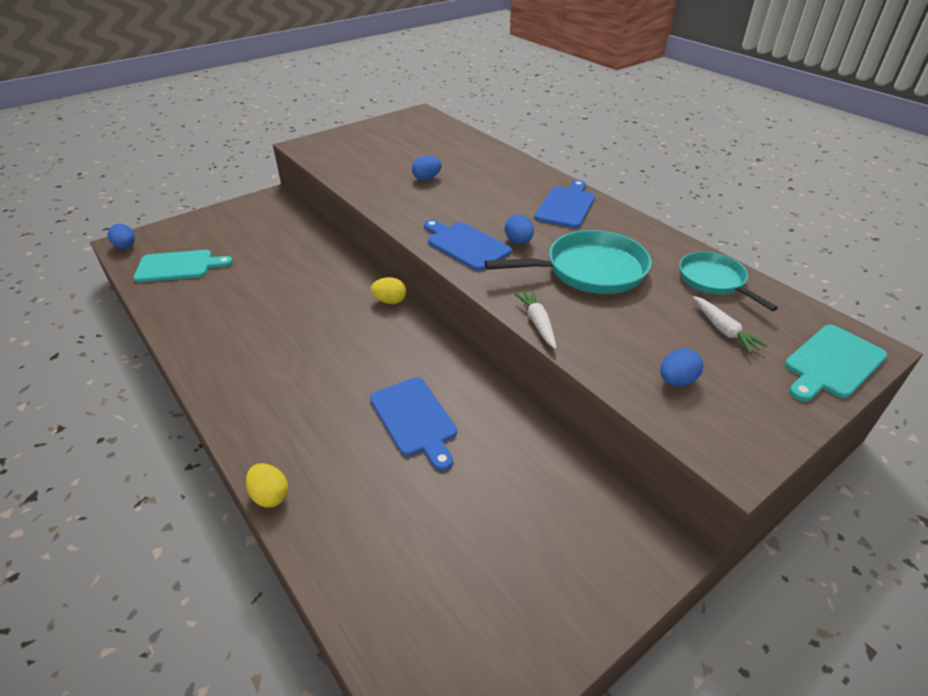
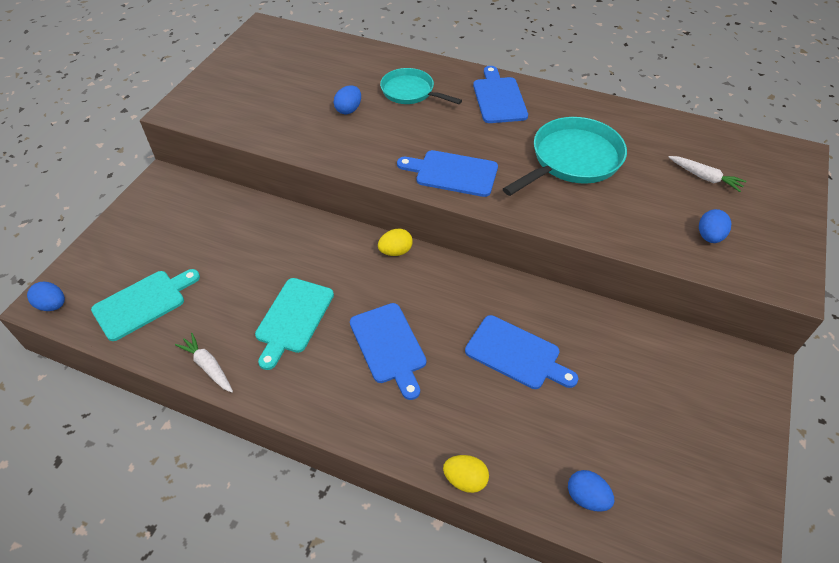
camera: 30 degrees left, 10 degrees up
blue egg [505,214,534,244] -> blue egg moved to [568,470,614,512]
white carrot [514,290,557,349] -> white carrot moved to [175,333,233,393]
turquoise pan [679,252,778,311] -> turquoise pan moved to [380,68,462,104]
turquoise cutting board [785,325,887,402] -> turquoise cutting board moved to [255,278,334,370]
none -> blue cutting board [350,303,426,400]

